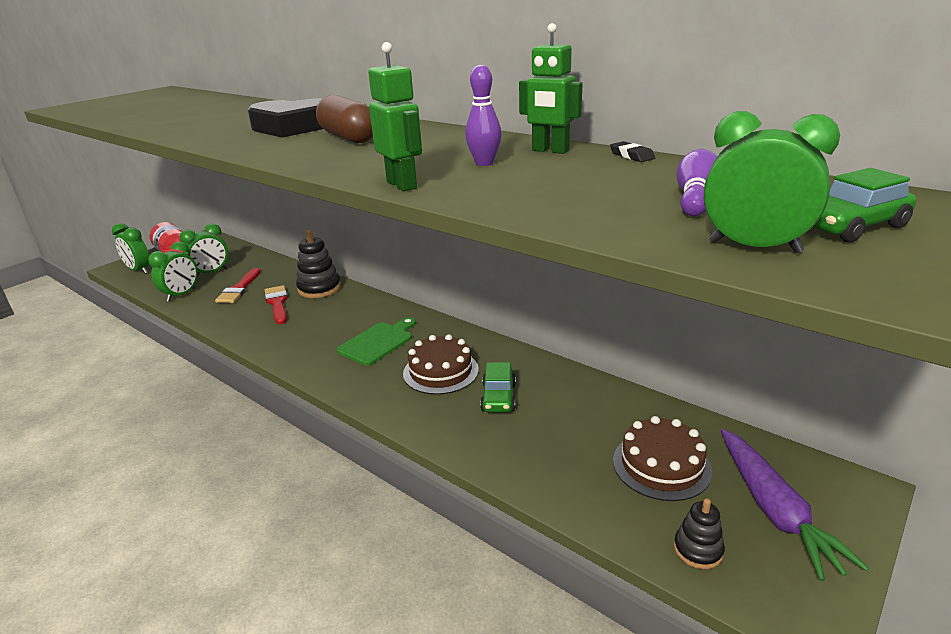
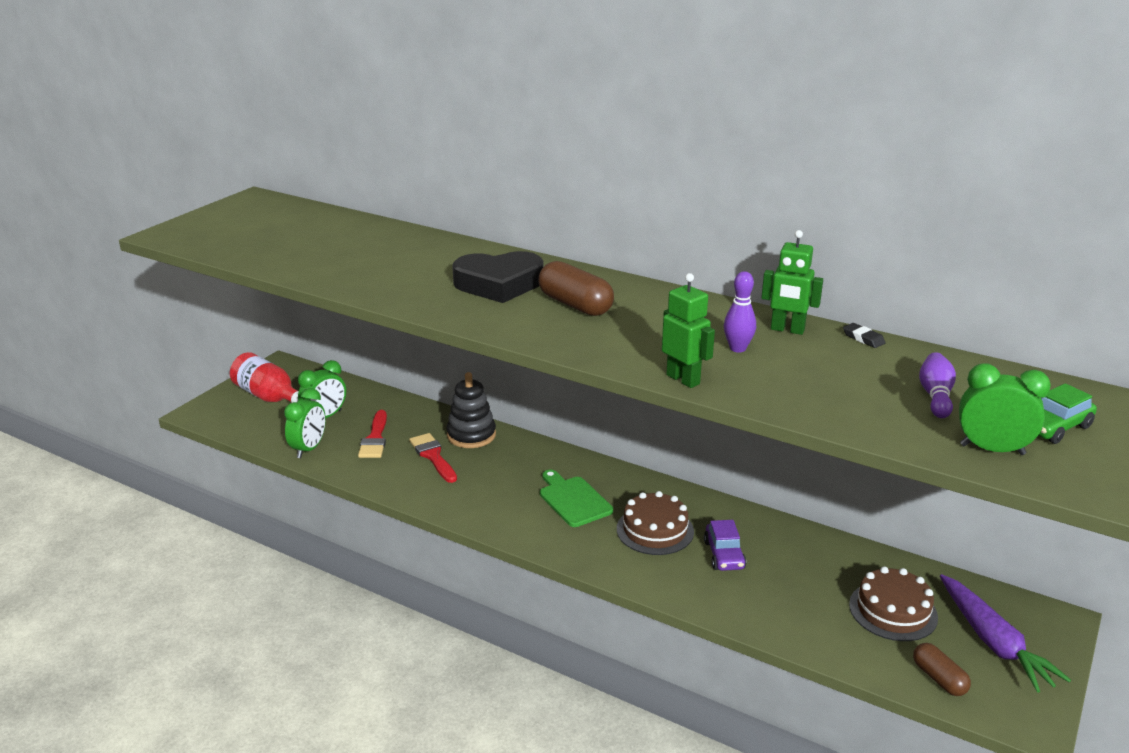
camera: 10 degrees left, 0 degrees up
green clock [112,223,149,274] -> none
green cutting board [337,317,416,366] -> green cutting board turned 60 degrees counterclockwise [540,470,613,527]
green car [480,362,516,412] -> purple car [704,520,746,571]
black stacking toy [674,498,725,569] -> brown capsule [913,643,971,696]

